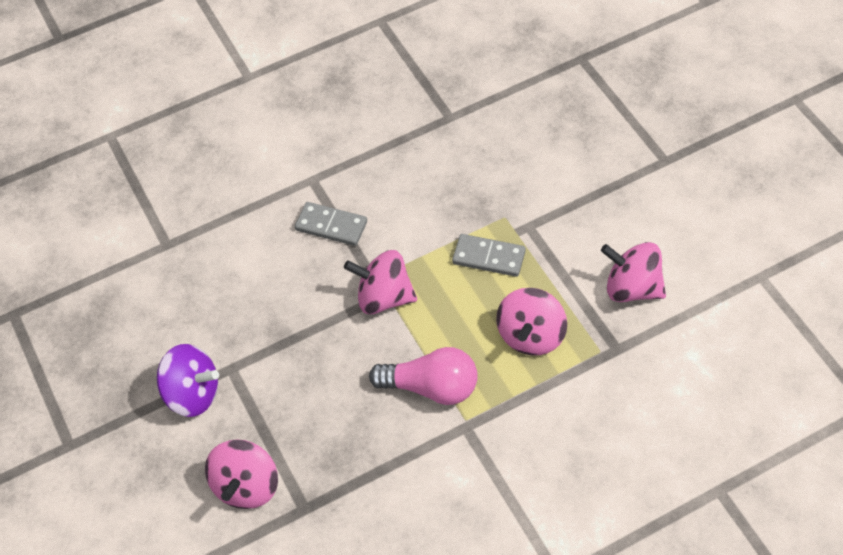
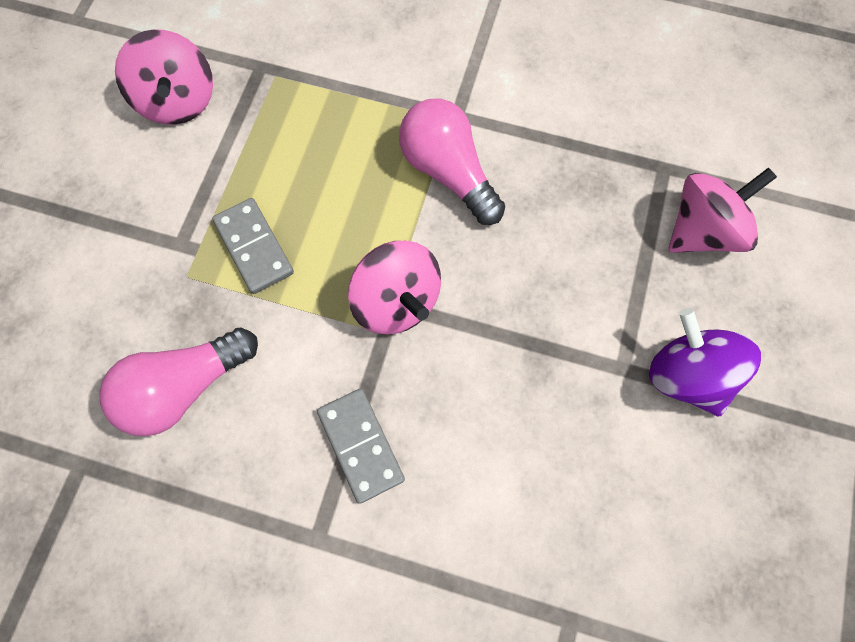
camera: 140 degrees left, 15 degrees up
pink spinning top [496,288,567,356] -> none
none -> pink light bulb [99,327,258,436]

